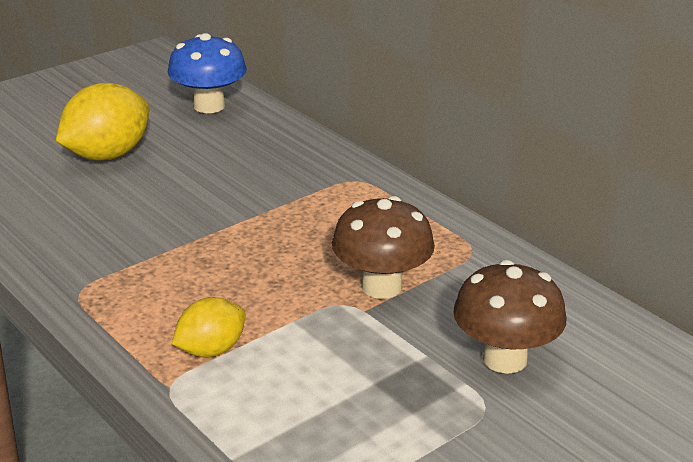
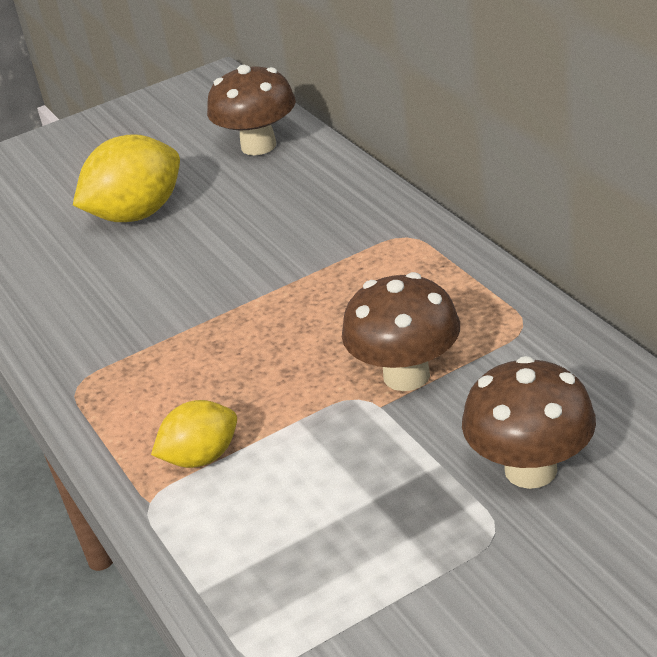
camera: 15 degrees right, 5 degrees up
blue mushroom [168,33,247,113] -> brown mushroom [207,65,296,155]

